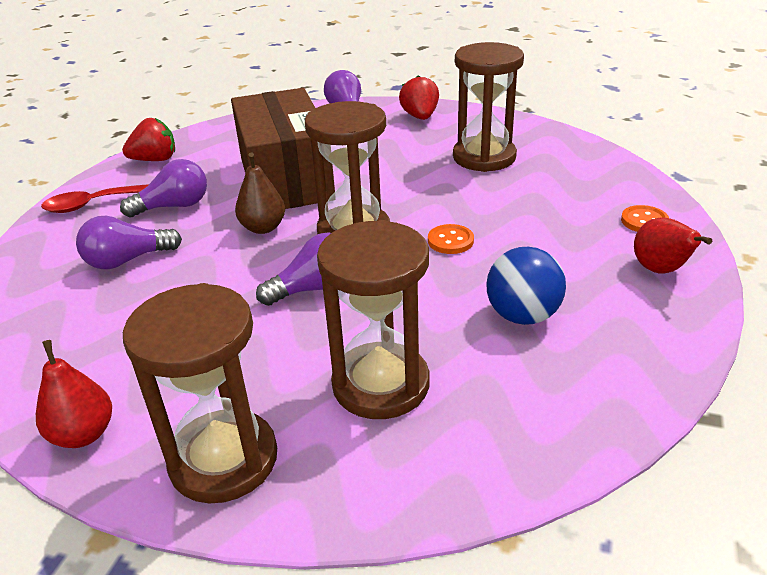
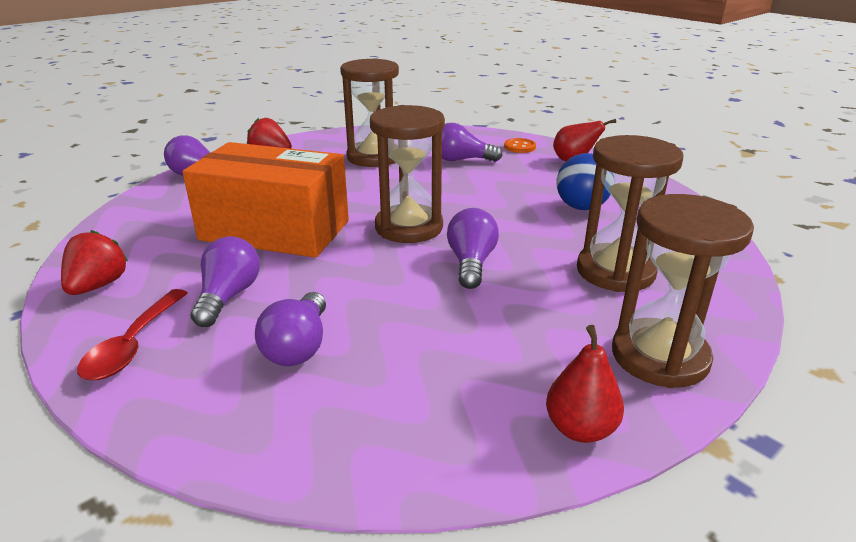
camera: 60 degrees left, 5 degrees down
brown box [231,88,335,209] -> orange box [183,142,349,258]
brown pear [235,152,285,234] -> none
orange button [428,224,474,254] -> none
none -> purple light bulb [442,123,503,162]

